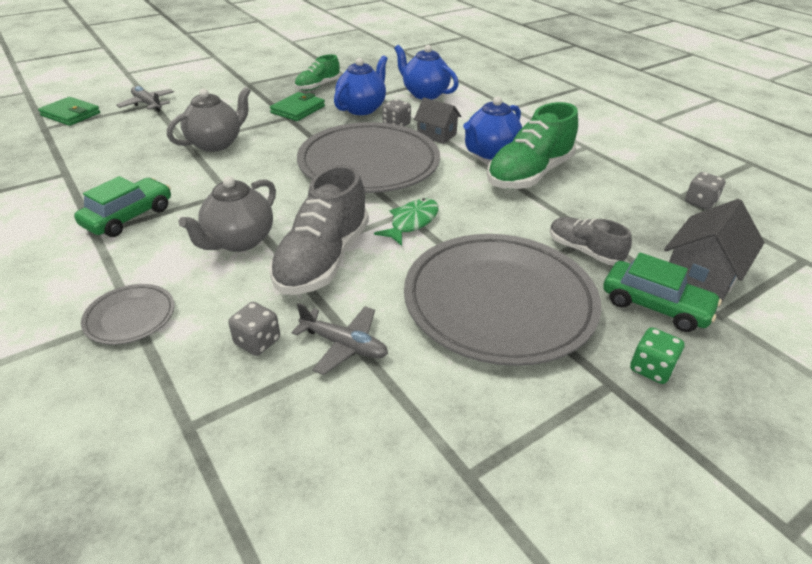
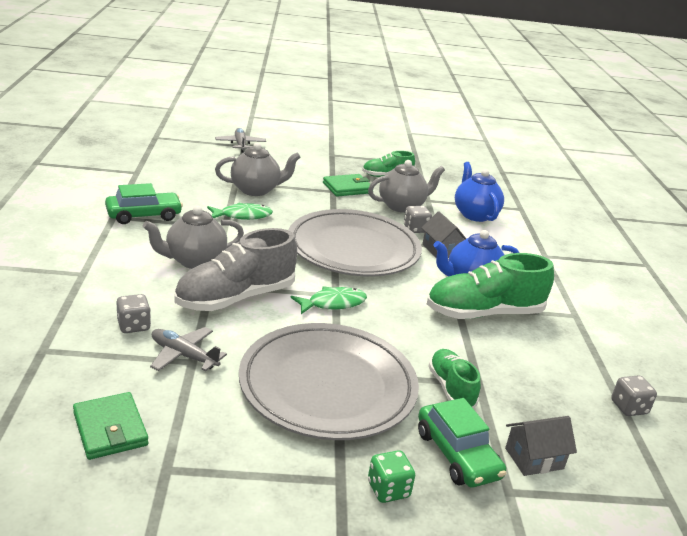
camera: 30 degrees right, 10 degrees down
green wallet [38,97,100,126] -> green wallet moved to [73,392,148,460]
grey plate [81,284,175,345] -> none
grey plane [292,303,388,375] -> grey plane turned 150 degrees clockwise [150,327,227,371]
blue teapot [334,55,388,115] -> grey teapot [368,160,445,213]
grey shoe [550,217,632,265] -> green shoe [429,349,481,408]
grey house [664,199,764,301] -> grey house [505,416,577,476], size x0.65
none -> green fish [207,203,273,220]

